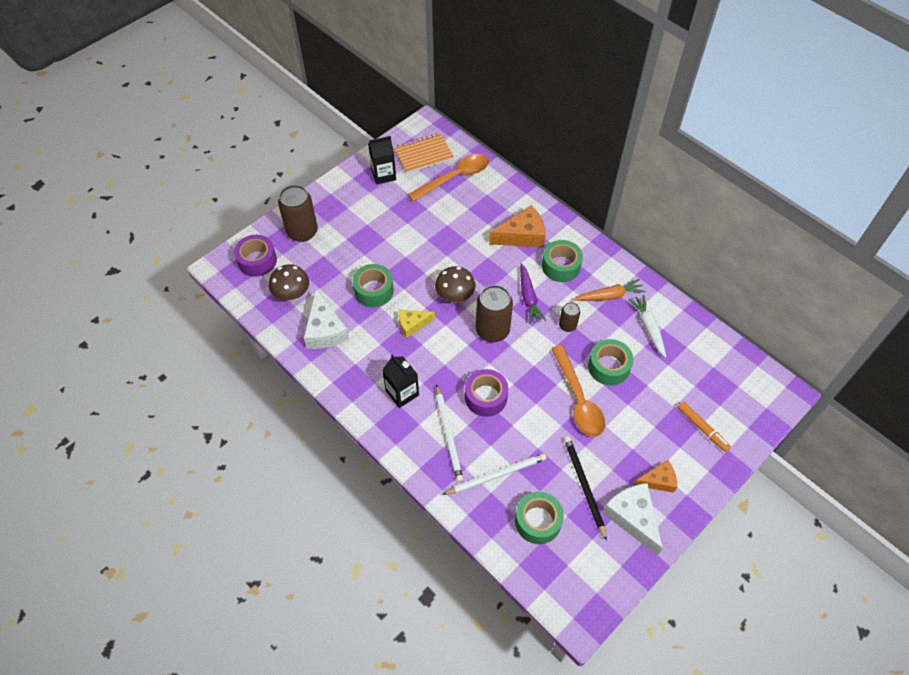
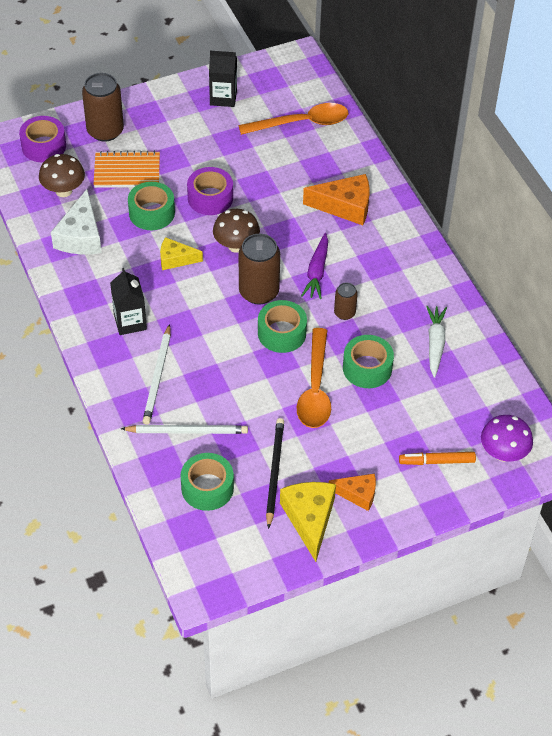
camera: 20 degrees right, 5 degrees down
orange notebook [394,133,454,173] -> orange notebook moved to [93,151,160,188]
purple tape [465,369,508,417] -> purple tape moved to [187,167,233,215]
green tape [542,240,583,282] -> green tape moved to [258,300,307,353]
orange carrot [574,279,646,301] -> none
white cheese [602,483,663,556] -> yellow cheese [280,482,336,562]
orange marker [677,401,731,452] -> orange marker turned 105 degrees clockwise [399,452,476,465]
none -> purple mushroom [481,415,533,462]

